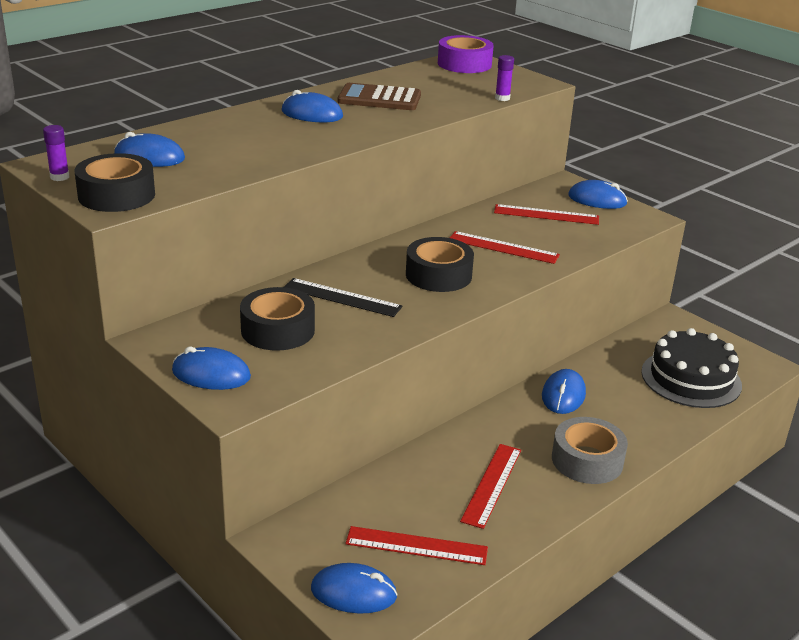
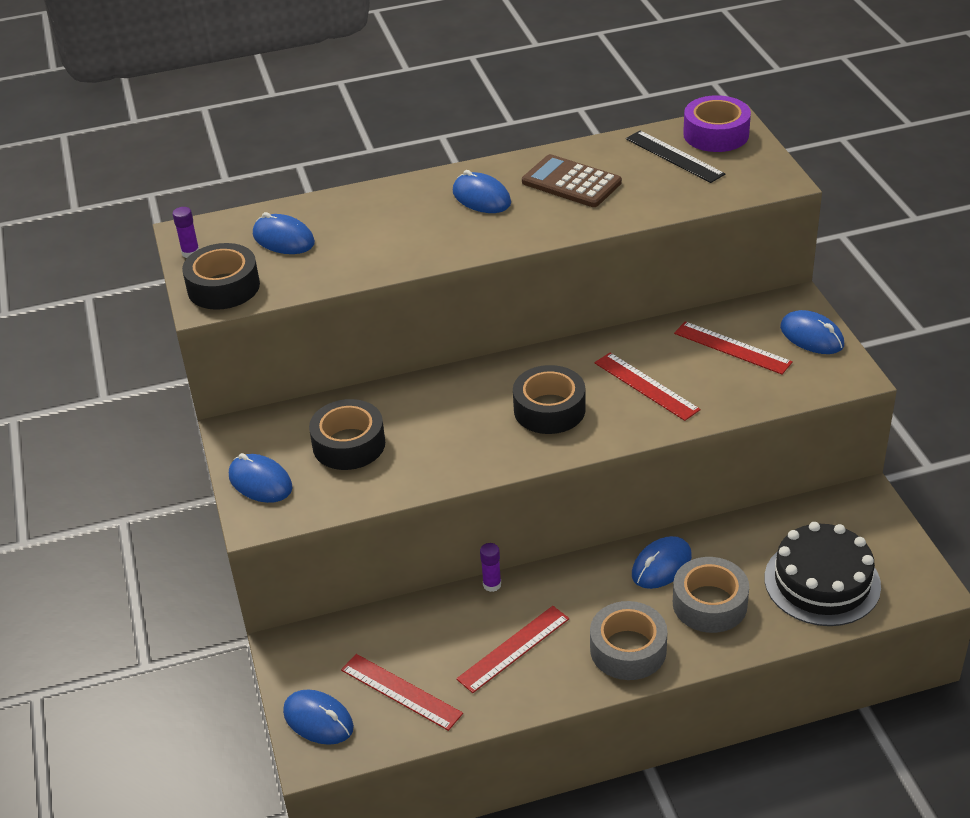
camera: 30 degrees right, 10 degrees up
black ruler [284,278,403,317] -> black ruler moved to [626,130,725,183]
purple glue stick [495,55,514,101] -> purple glue stick moved to [480,543,501,592]
none -> grey tape [673,557,749,633]

